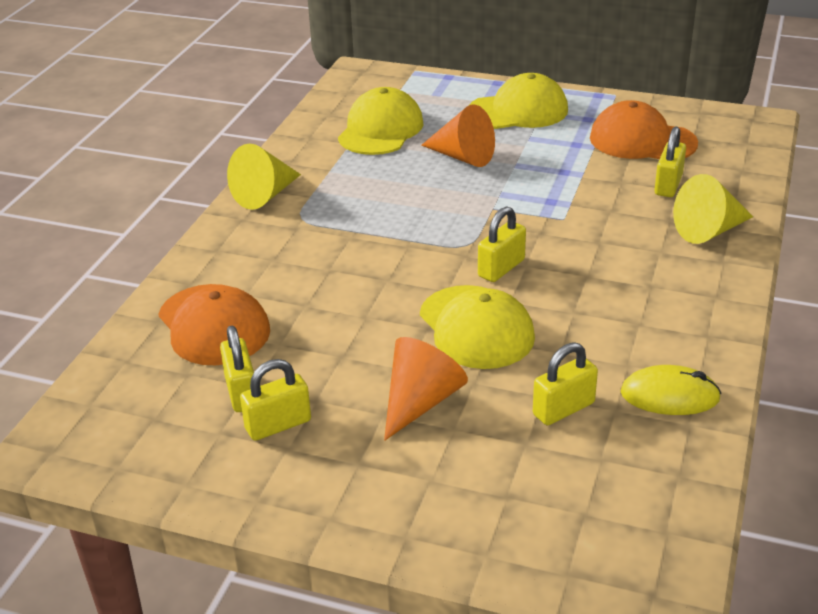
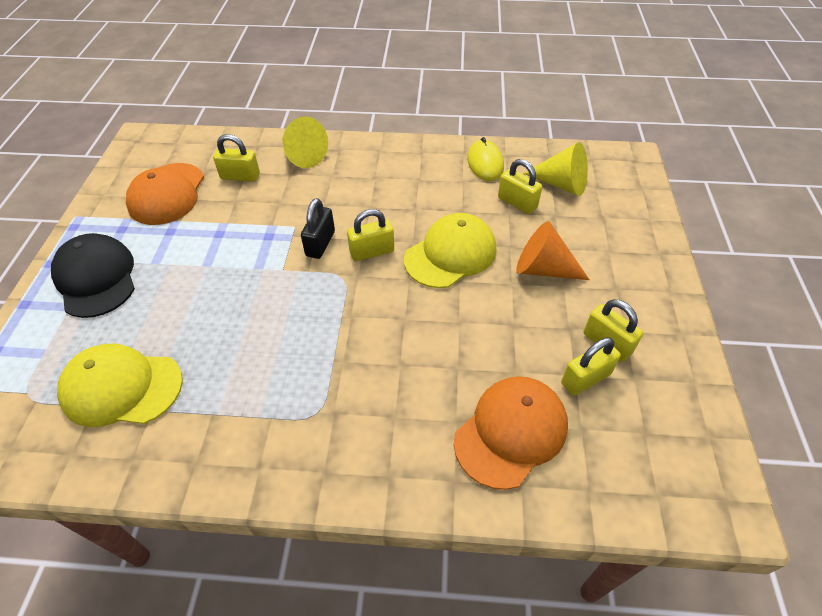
camera: 105 degrees left, 15 degrees up
yellow cone [227,144,301,210] -> yellow cone moved to [523,142,588,196]
orange cone [421,104,495,167] -> none
yellow cap [468,73,568,129] -> black cap [51,233,135,318]
yellow padlock [478,206,526,282] -> yellow padlock turned 45 degrees counterclockwise [347,209,394,261]
none -> black padlock [301,198,335,259]

